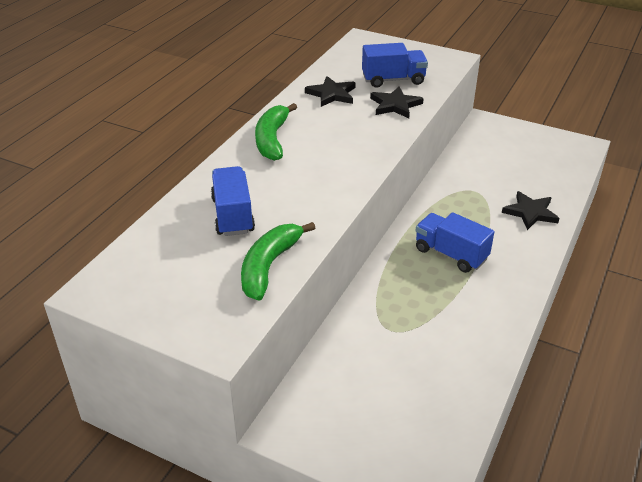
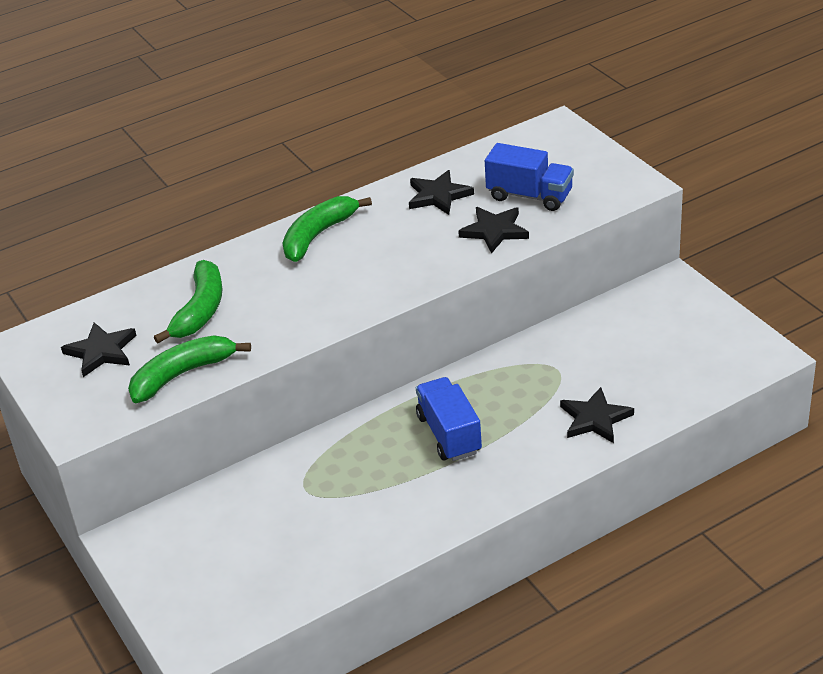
camera: 35 degrees right, 0 degrees up
blue truck [211,166,255,236] -> green banana [154,260,223,343]
none -> black star [61,322,136,377]

